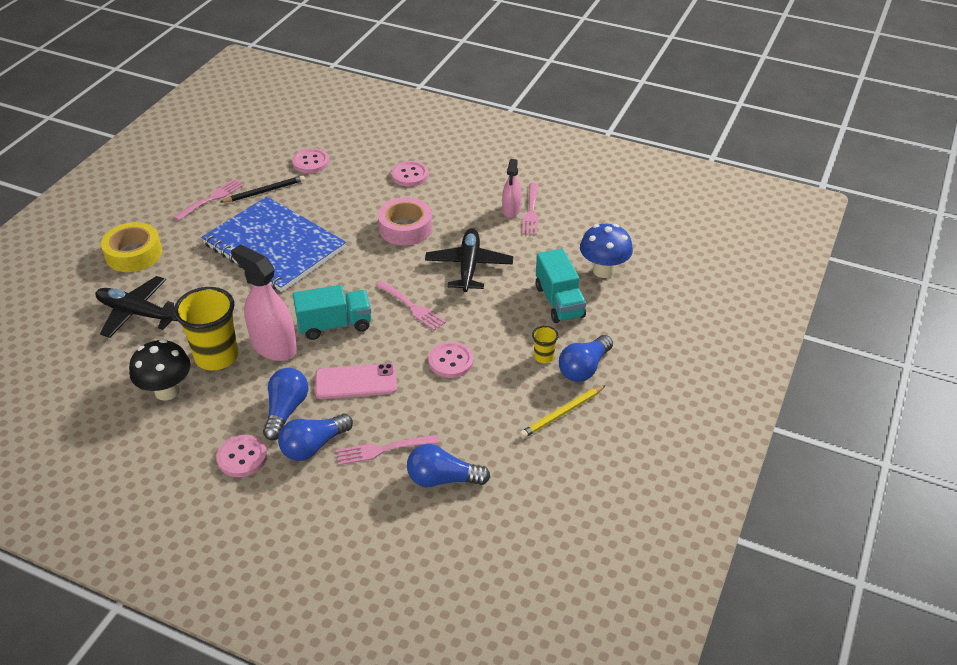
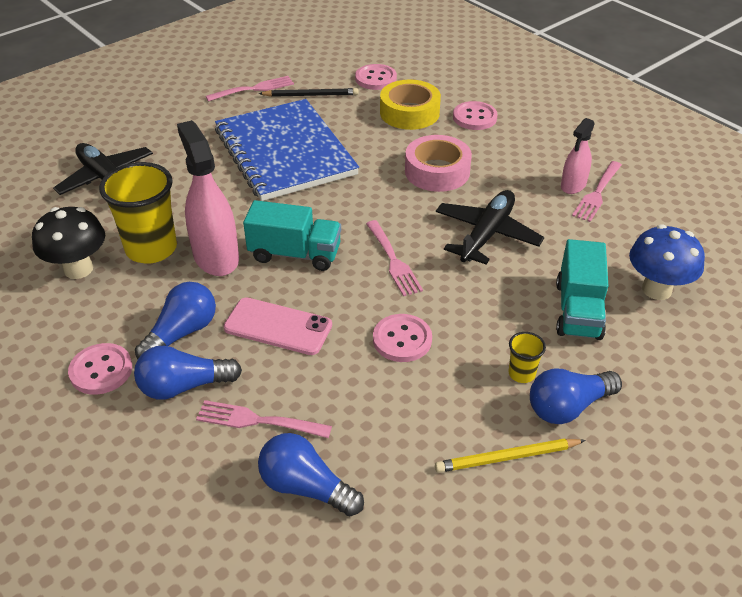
camera: 25 degrees right, 0 degrees up
yellow tape [101,222,162,272] -> yellow tape moved to [380,79,441,130]

